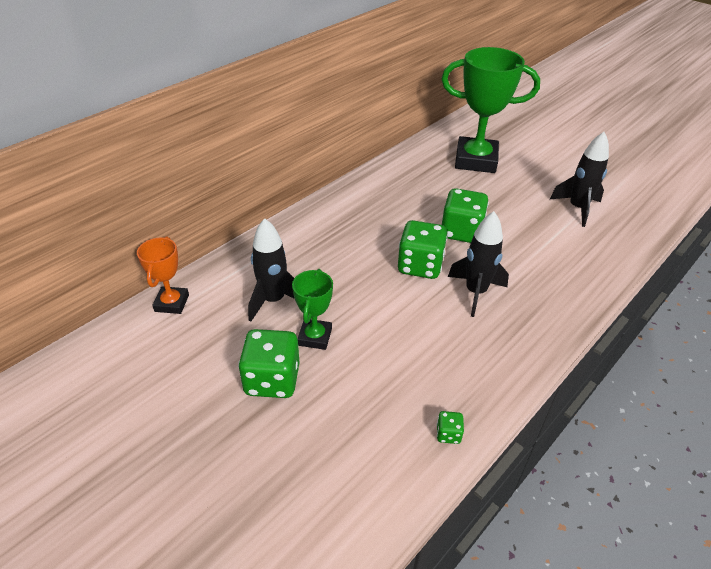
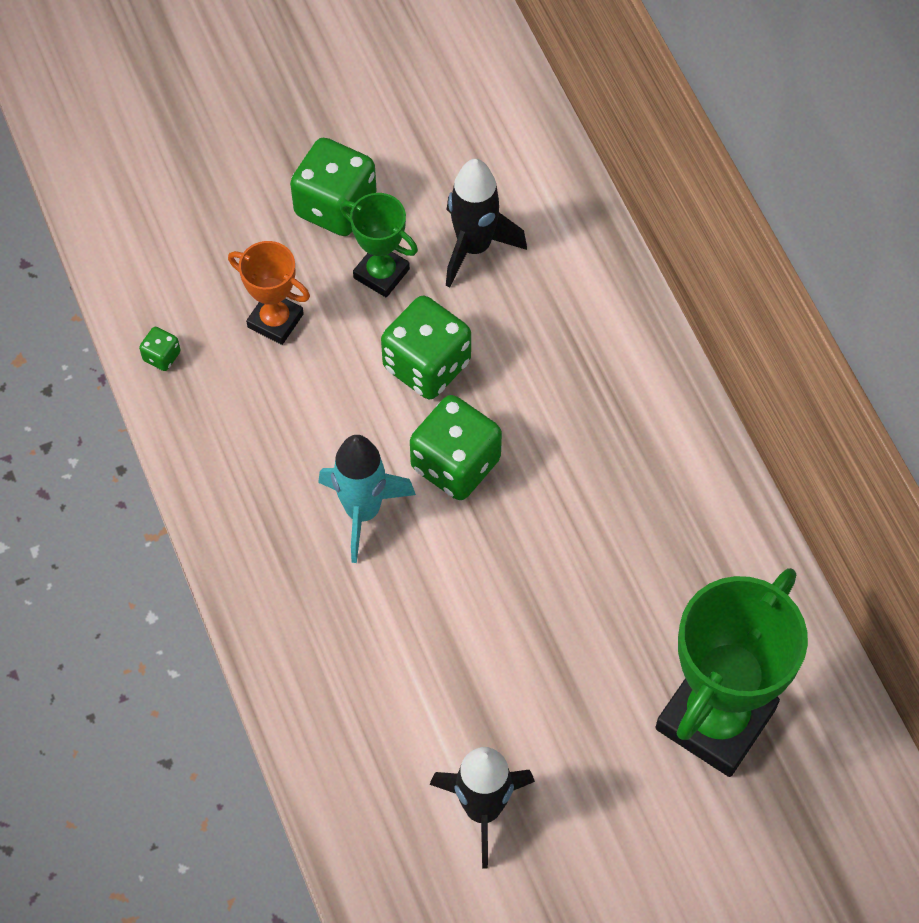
camera: 115 degrees right, 20 degrees up
orange trophy [137,237,189,314] -> orange trophy moved to [228,241,310,345]
green dice [442,188,489,243] -> green dice moved to [381,296,471,399]
black rocket [448,211,509,317] -> turquoise rocket [318,435,416,563]

